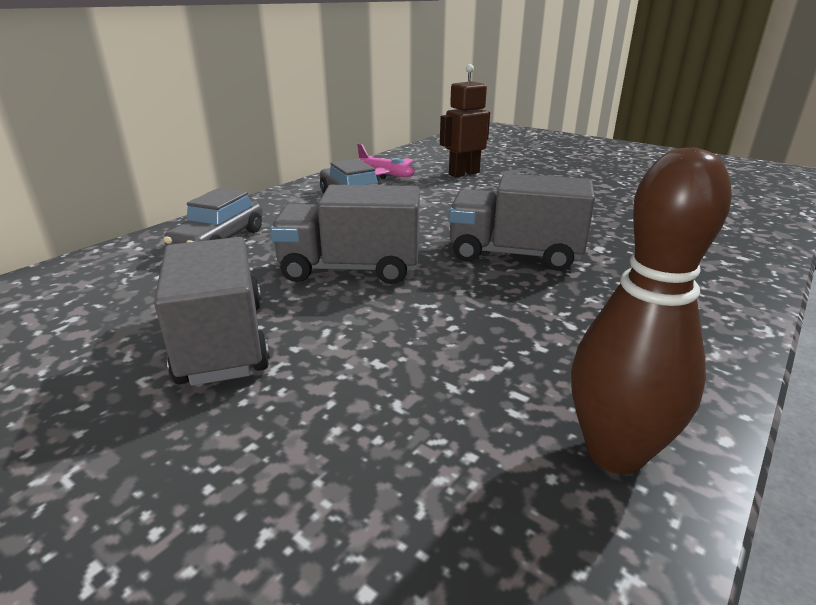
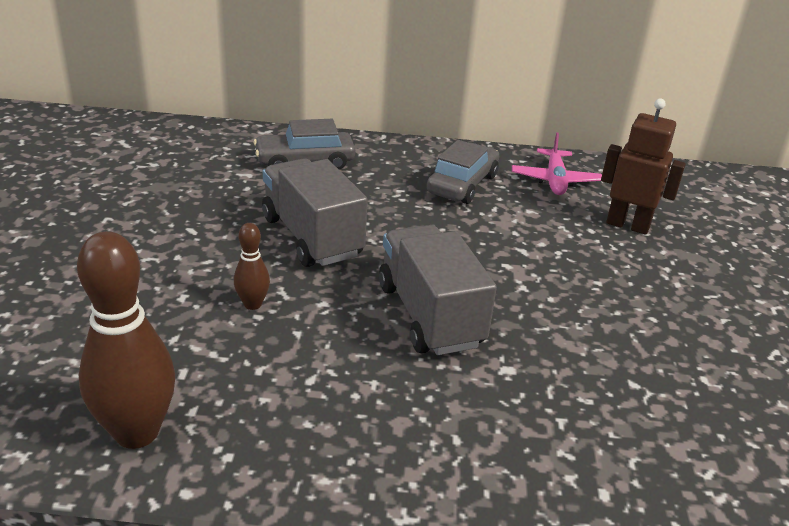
camera: 55 degrees right, 5 degrees up
grey truck [154,237,270,386] -> none
none -> brown bowling pin [234,223,270,310]

